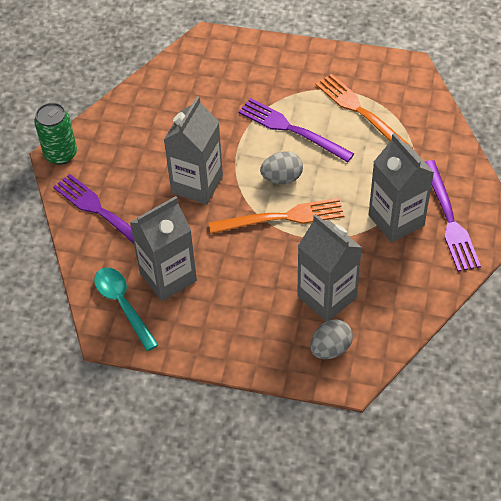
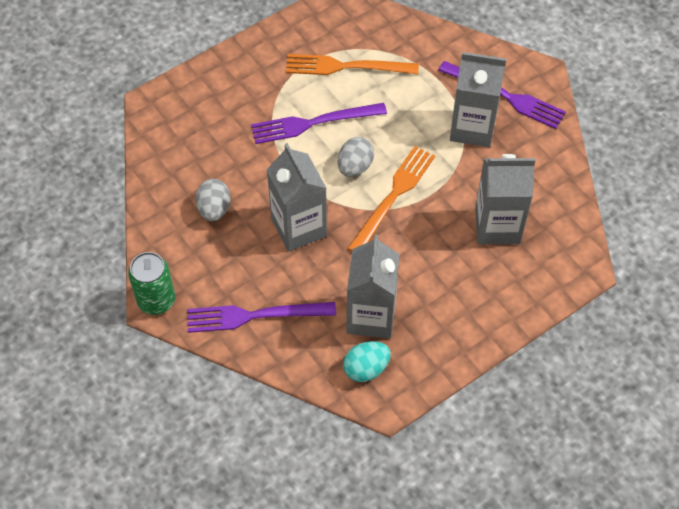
camera: 50 degrees left, 5 degrees up
turquoise spoon [94,268,159,351] -> turquoise egg [343,341,391,382]
grey egg [310,319,353,359] -> grey egg moved to [195,179,231,221]

